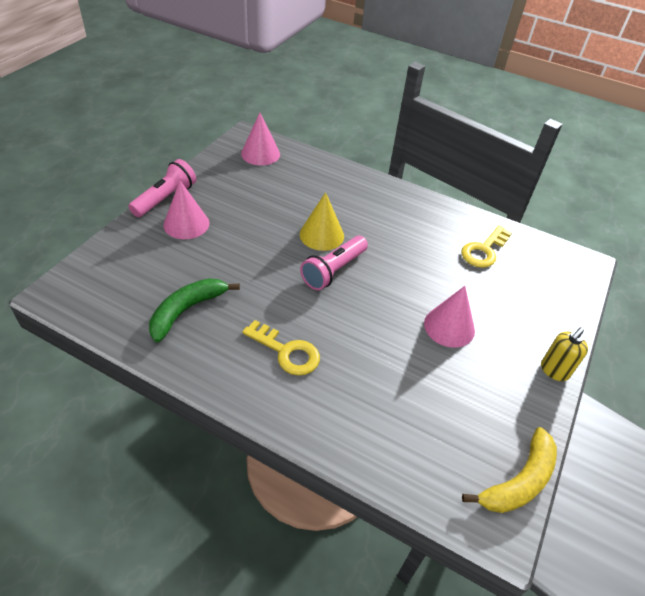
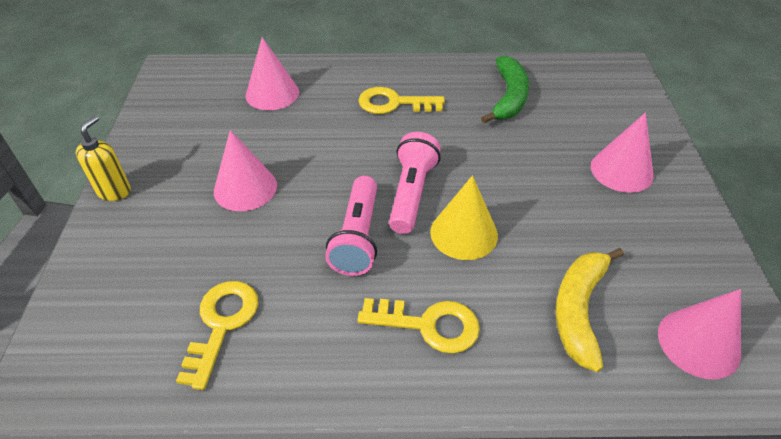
camera: 155 degrees right, 0 degrees up
pink flashlight [128,159,196,217] -> pink flashlight moved to [325,176,377,276]
yellow banana [462,427,557,513] -> yellow banana moved to [555,248,624,372]
none -> pink cone [246,37,299,110]
none -> yellow key [357,298,480,354]

